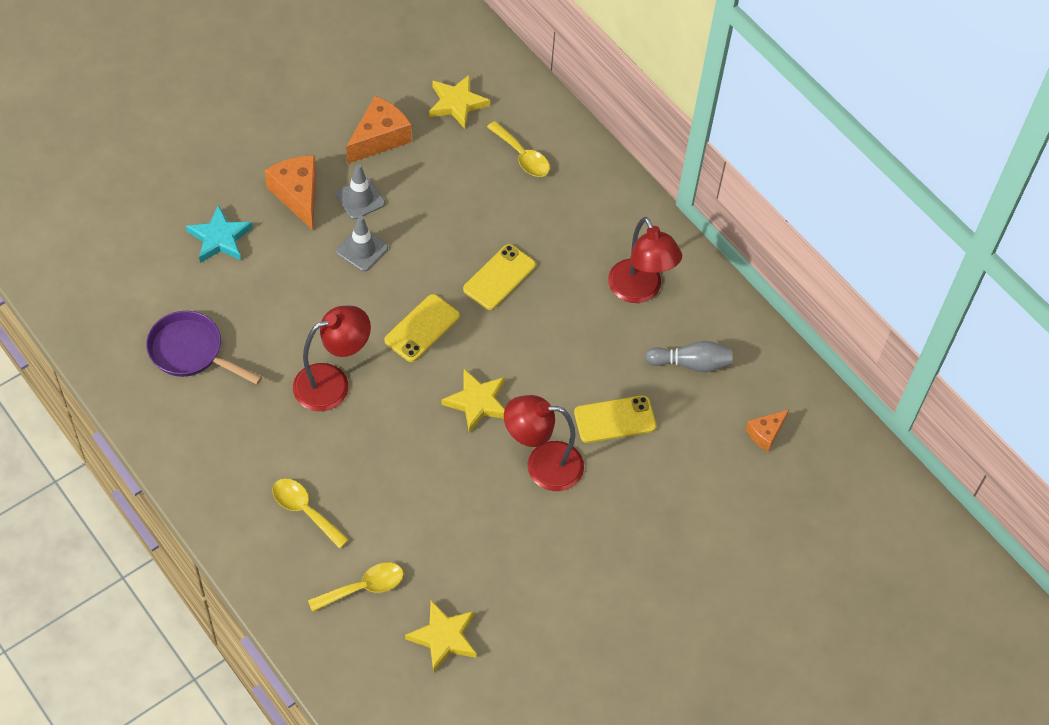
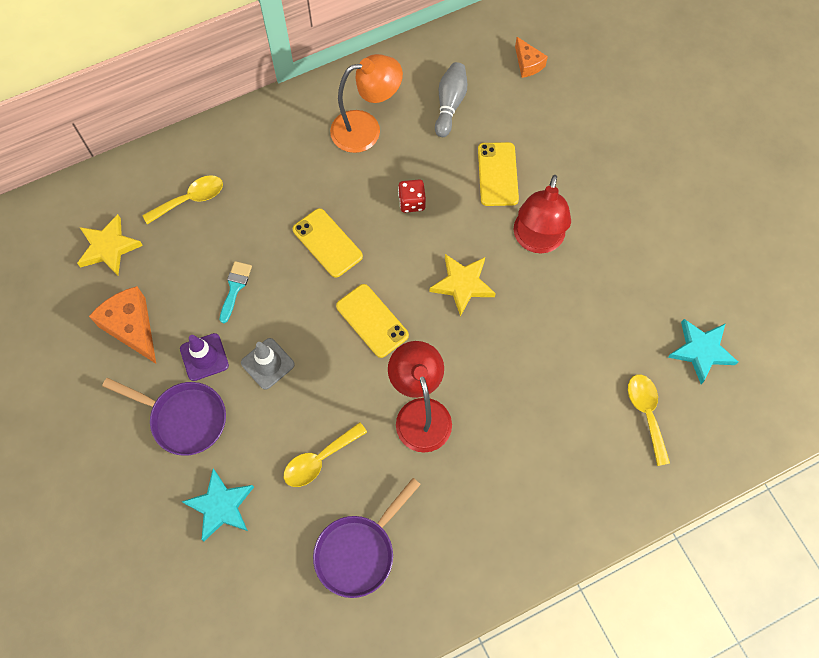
camera: 75 degrees left, 10 degrees up
orange cheese [265,155,316,230] -> purple pan [102,378,226,456]
yellow spoon [272,479,349,549] -> yellow spoon moved to [284,422,367,487]
grey traffic cone [335,164,385,219] -> purple traffic cone [180,333,229,381]
yellow star [405,600,477,673] -> turquoise star [667,319,738,384]
red lamp [608,217,682,303] -> orange lamp [330,54,403,153]
none -> turquoise brush [220,261,252,323]
none -> red dice [398,179,426,213]

